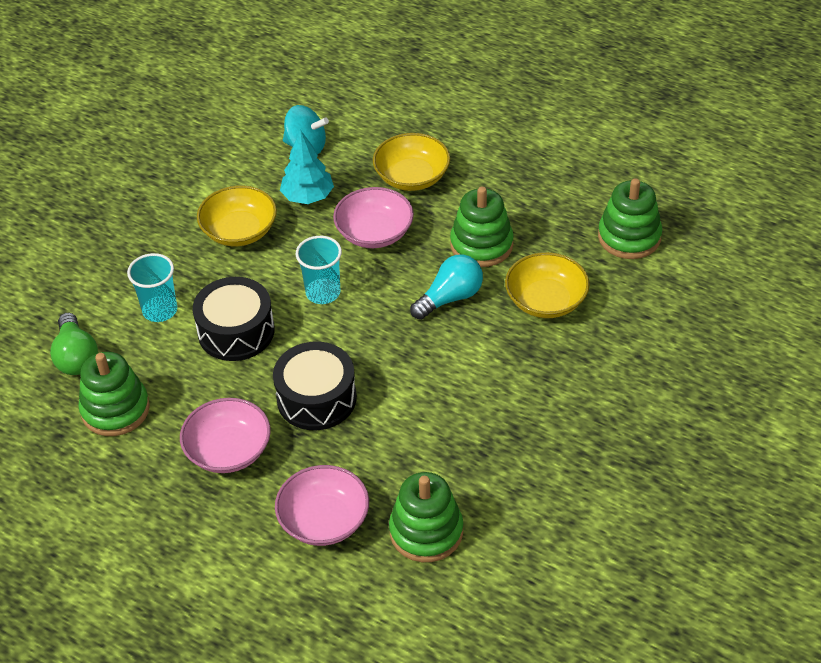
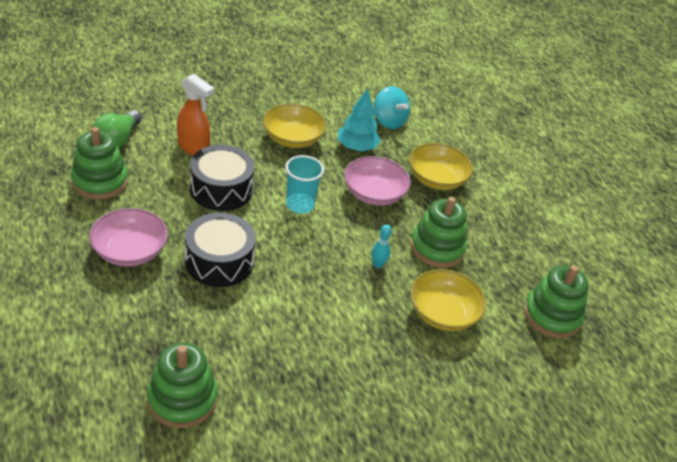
camera: 30 degrees right, 5 degrees down
turquoise cup [127,253,177,322] -> orange spray bottle [177,74,214,156]
pink bowl [275,465,369,546] -> none
turquoise light bulb [410,254,483,320] -> turquoise bowling pin [371,225,392,268]

